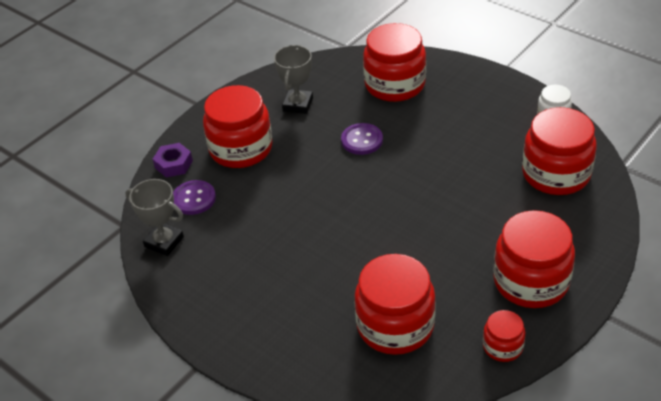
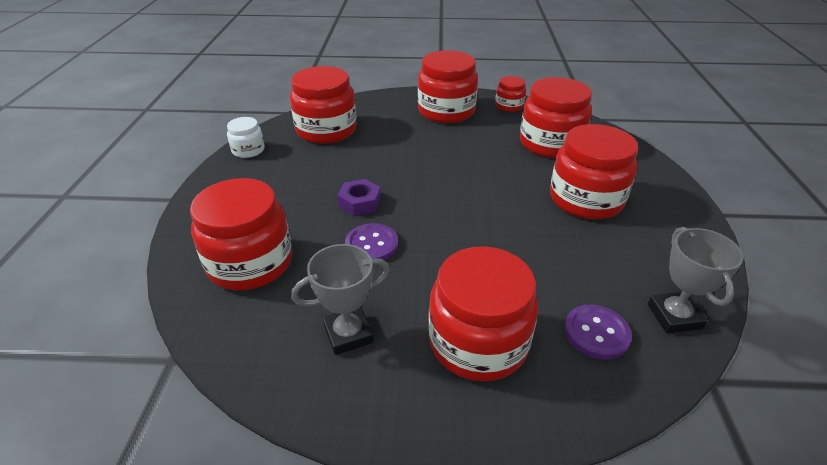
camera: 130 degrees left, 5 degrees down
purple nut [153,143,193,177] -> purple nut moved to [337,179,381,216]
none -> red jar [550,124,638,219]

